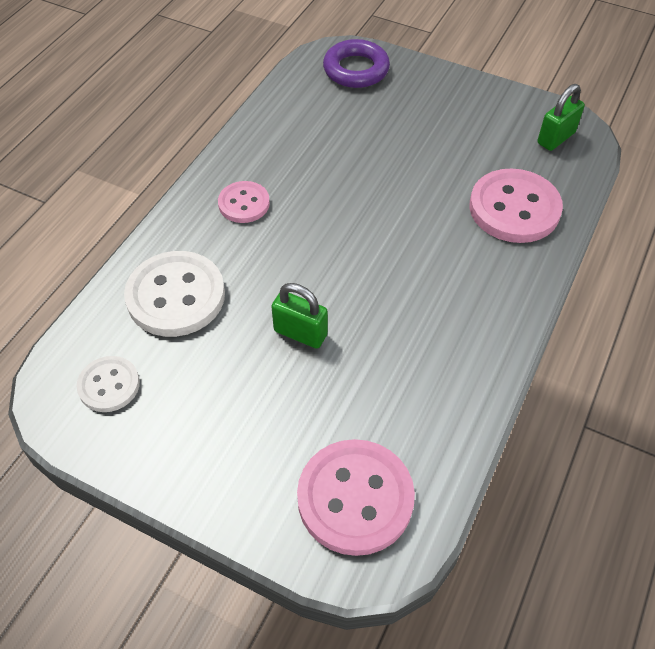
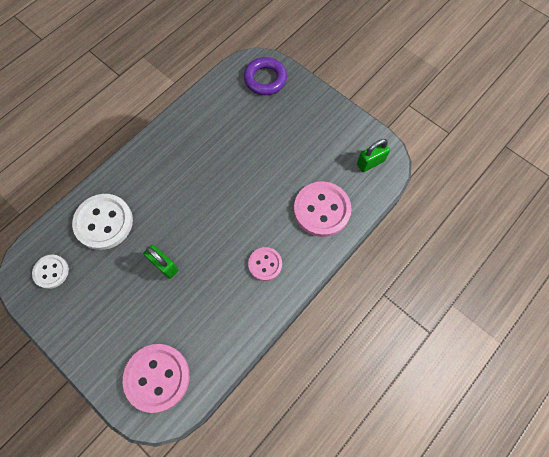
camera: 15 degrees right, 15 degrees up
pink button [218,181,270,223] -> pink button moved to [248,247,282,281]

